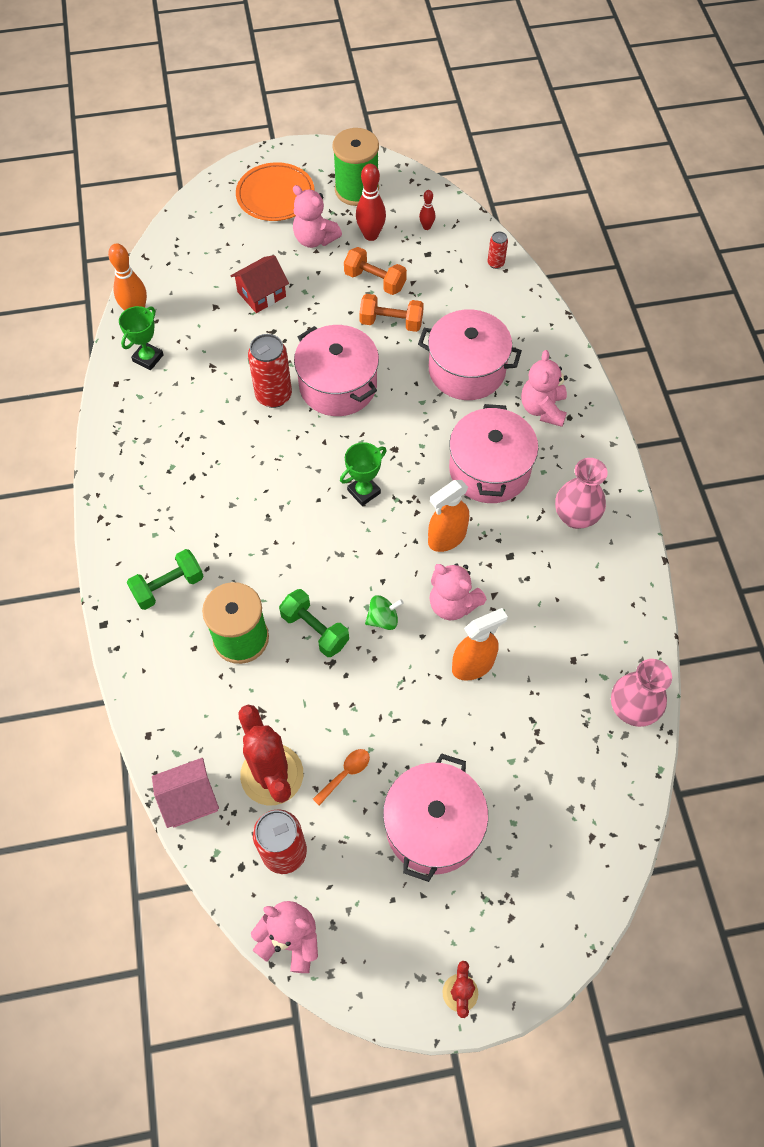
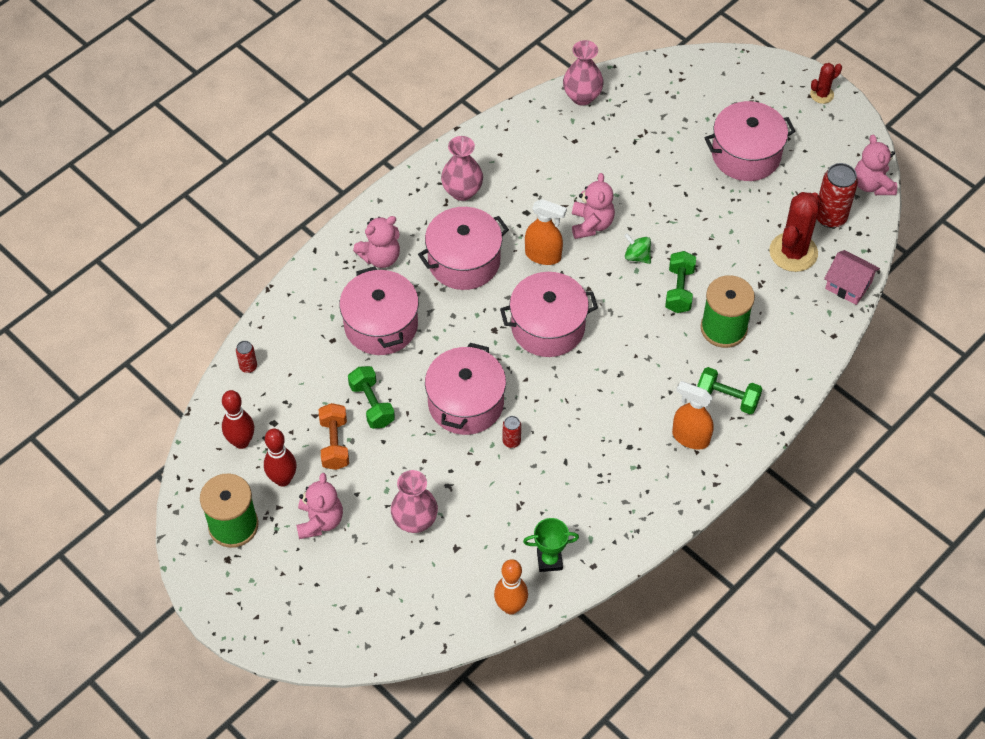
camera: 125 degrees left, 5 degrees down
red house [230,255,289,313] -> pink vase [391,470,438,533]
orange plate [236,162,315,221] -> none
red can [248,334,292,408] -> red can [503,416,521,448], size x0.51
orange spoon [313,749,370,806] -> none
green trophy [340,442,386,506] -> pink pot [500,272,598,357]
orange dumbbell [359,294,424,332] -> green dumbbell [348,366,395,429]
red bowling pin [419,190,435,230] -> red bowling pin [222,390,254,449], size x1.86
orange spray bottle [452,608,508,681] -> orange spray bottle moved to [672,381,714,450]

